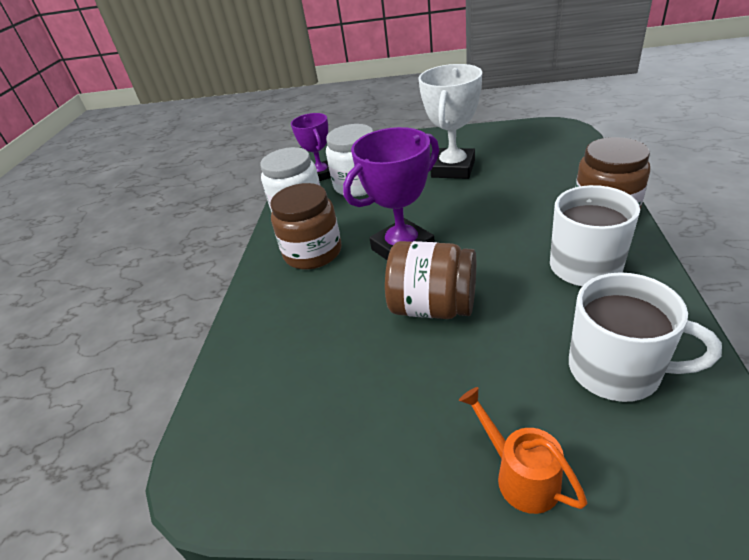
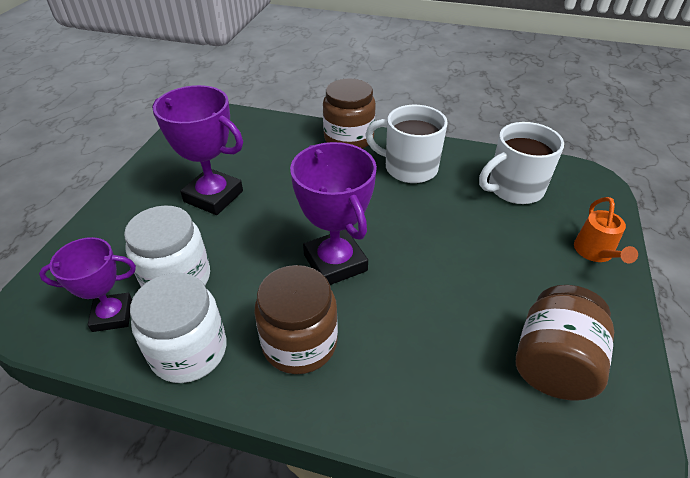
camera: 85 degrees left, 5 degrees up
brown jar [385,241,476,319] -> brown jar moved to [516,285,614,401]
white trophy [418,64,482,179] -> purple trophy [152,85,243,215]
orange watering can [459,387,587,514] -> orange watering can turned 60 degrees counterclockwise [574,197,638,263]
white mug [569,272,722,402] -> white mug turned 150 degrees counterclockwise [479,122,564,204]

